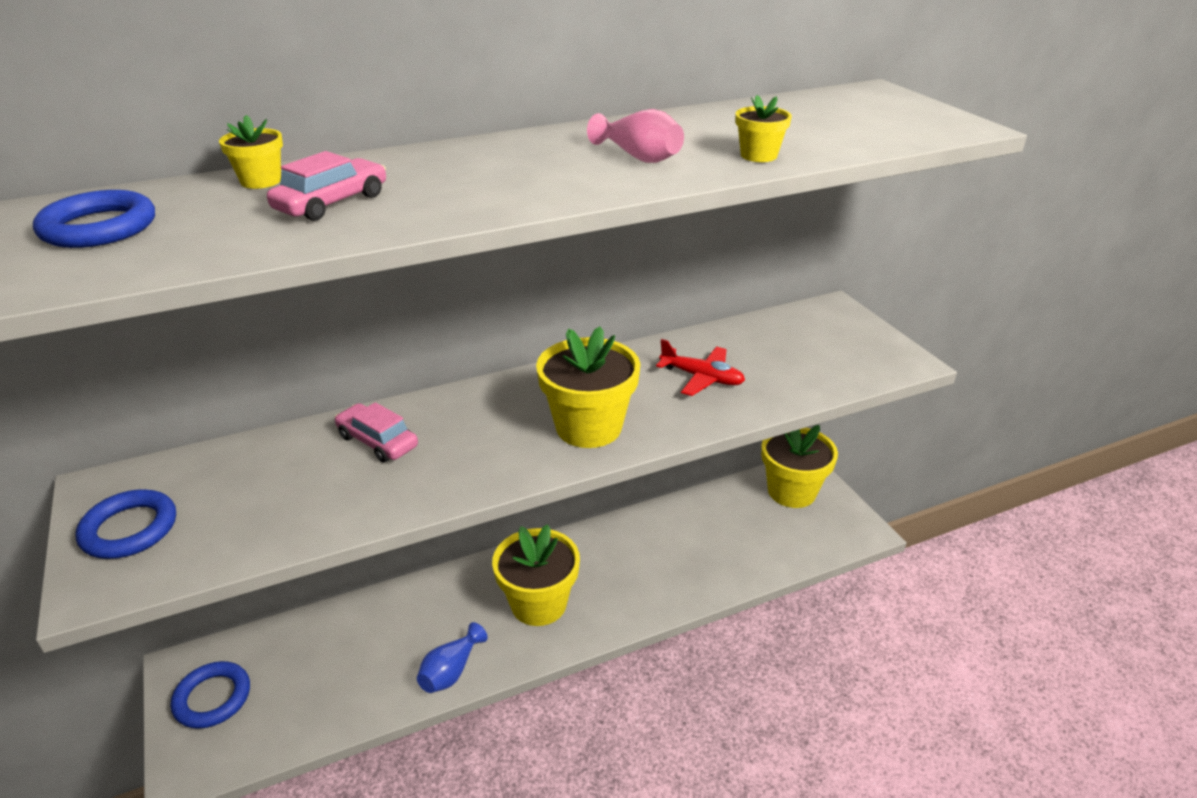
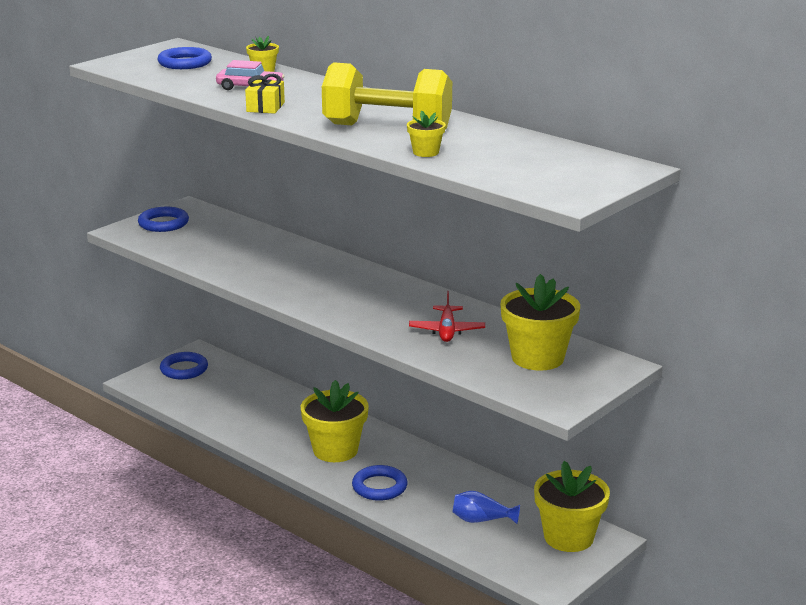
camera: 65 degrees right, 10 degrees down
pink car [335,402,418,462] -> none
blue vase [417,622,488,693] -> blue vase moved to [452,491,520,524]
yellow flower pot [536,326,641,448] -> yellow flower pot moved to [501,274,580,371]
pink vase [587,109,684,163] -> yellow dumbbell [322,62,452,129]
none -> yellow gift [245,74,285,114]
none -> blue ring [352,465,407,501]

